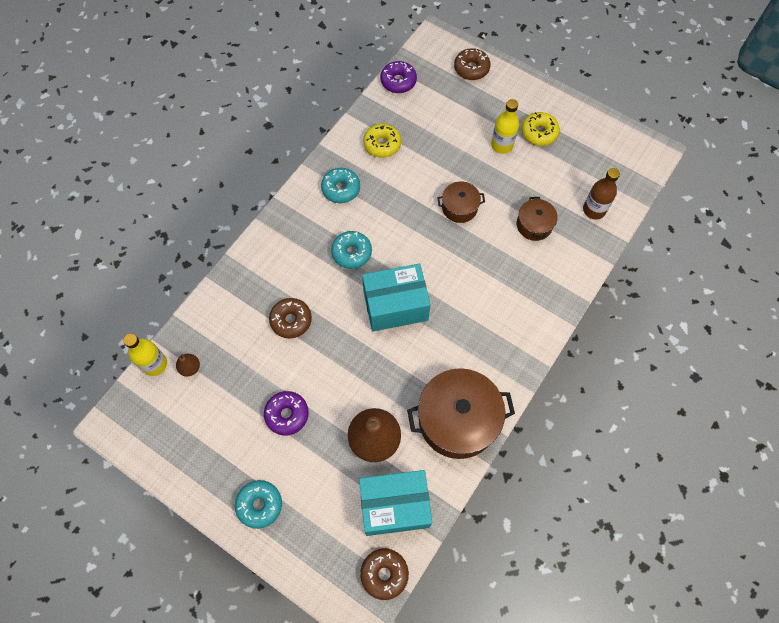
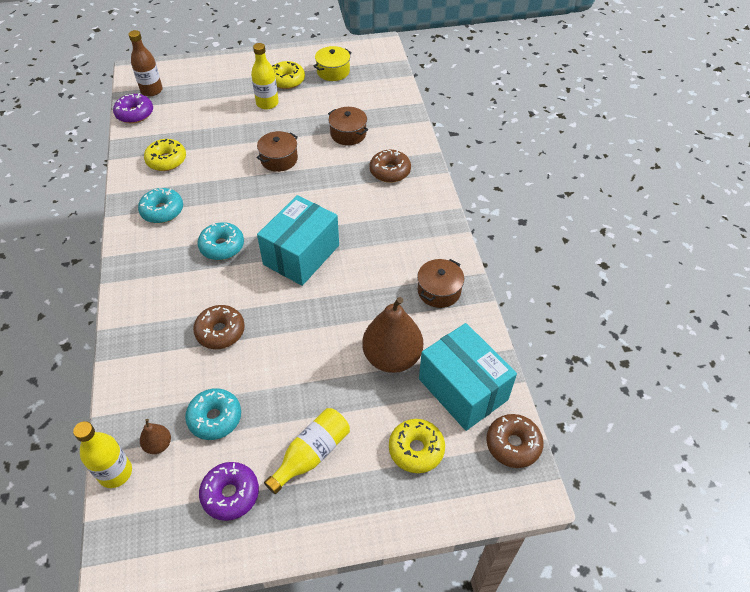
camera: 45 degrees left, 15 degrees down
turquoise donut [235,480,282,529] -> turquoise donut moved to [185,388,241,440]
purple donut [264,391,309,435] -> purple donut moved to [199,462,259,521]
turquoise box [359,470,432,536] -> turquoise box turned 75 degrees counterclockwise [419,323,517,431]
brown pot [407,368,515,459] -> brown pot [417,259,464,308], size x0.51
brown donut [454,48,490,80] -> brown donut moved to [370,150,411,183]
brown bottle [583,168,620,219] -> brown bottle moved to [128,30,163,96]
none -> yellow bottle [264,408,350,494]
none -> yellow pot [314,46,352,81]
none -> yellow donut [389,419,445,473]

